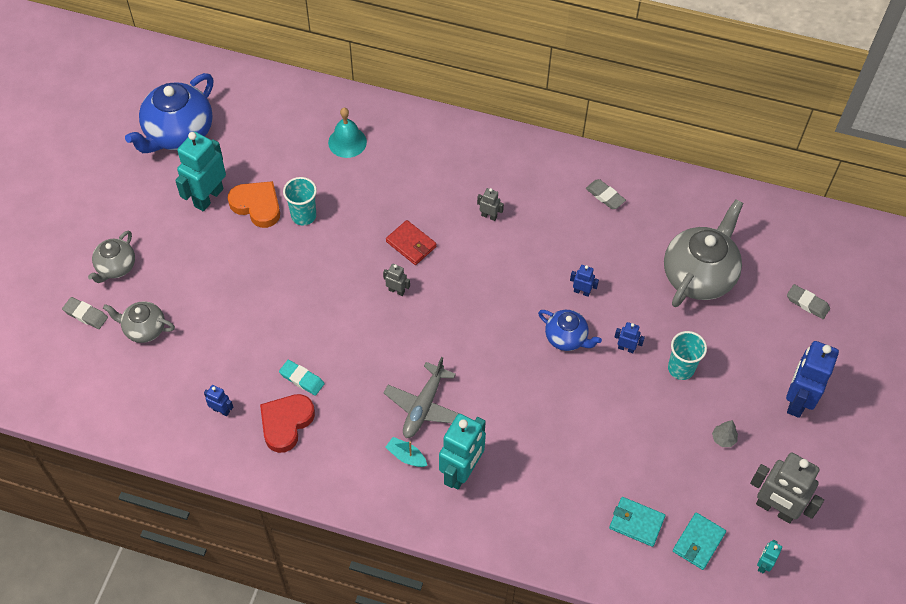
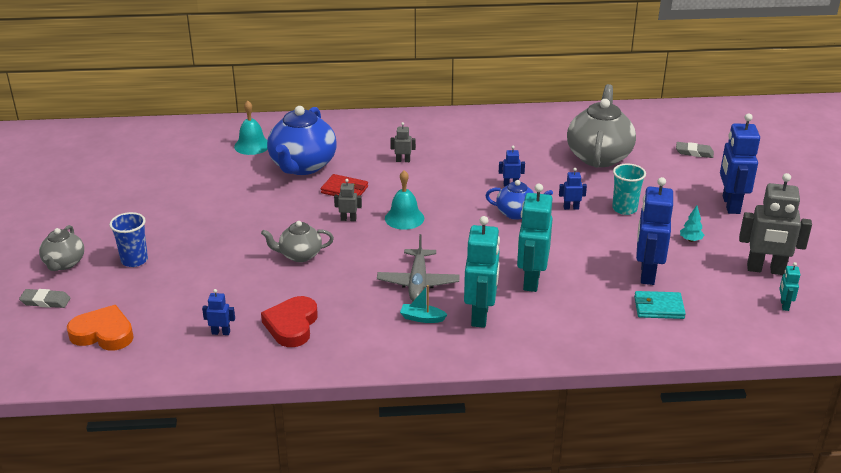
camera: 20 degrees left, 25 degrees down
grey teapot [103,301,175,343] -> grey teapot moved to [261,221,334,262]
blue teapot [125,73,213,153] -> blue teapot moved to [267,106,337,175]
turquoise robot [175,132,226,211] -> turquoise robot moved to [517,184,553,292]
orange heart [228,181,280,228] -> orange heart moved to [67,305,134,350]
turquoise eraser [279,360,325,396] -> none
turquoise cup [283,177,317,226] -> none
grey eraser [586,179,626,209] -> none
turquoise wallet [673,512,726,570] -> none
grey tree [712,420,738,447] -> turquoise tree [680,206,704,242]
none -> blue cup [109,212,148,267]
none -> turquoise bell [385,170,424,230]
none -> blue robot [636,177,673,285]

